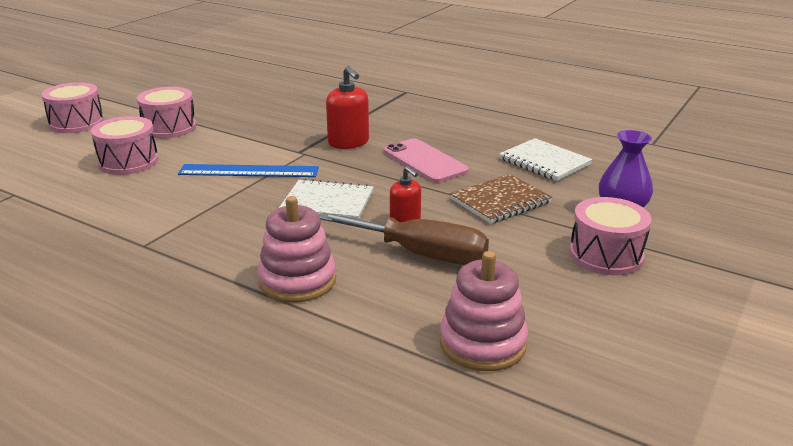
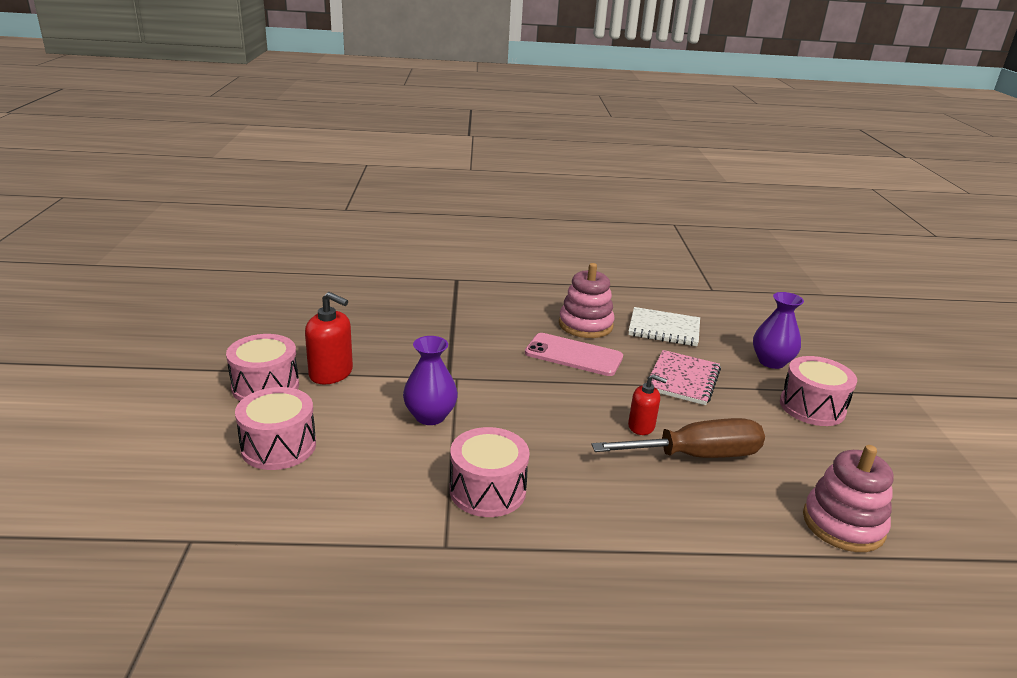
camera: 35 degrees left, 0 degrees up
pink drum [41,82,104,133] -> pink drum moved to [450,427,530,517]
blue ruler [178,164,319,177] -> purple vase [403,336,458,425]
pink stacking toy [257,196,336,303] -> pink stacking toy moved to [559,263,615,338]
white notebook [279,179,373,220] -> none
red soap dispenser [326,66,369,149] -> red soap dispenser moved to [305,292,353,384]
brown notebook [450,174,552,224] -> pink notebook [650,350,721,405]

